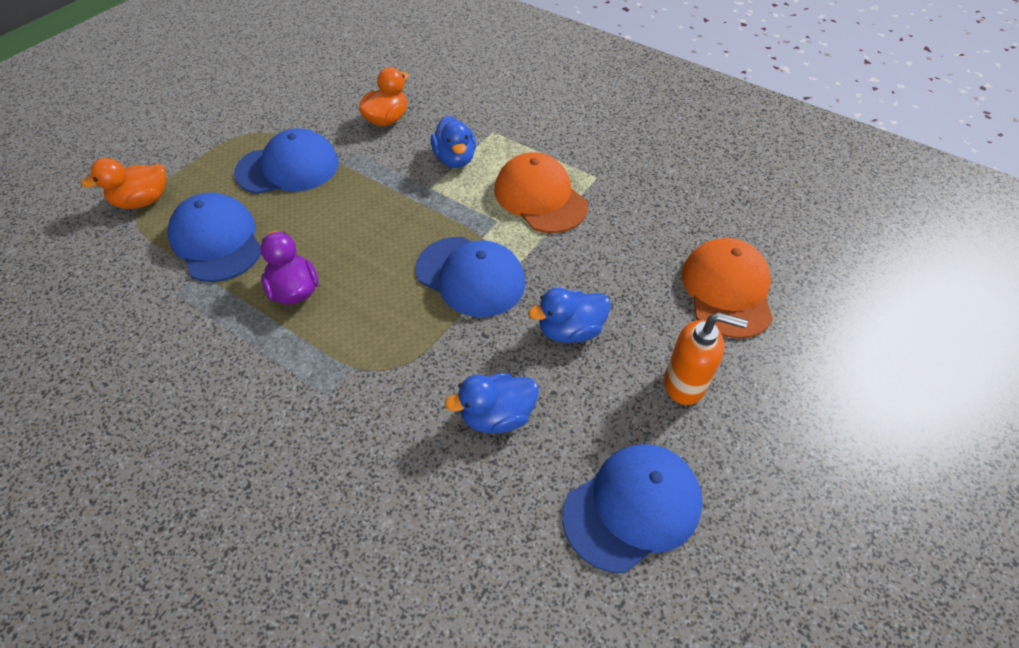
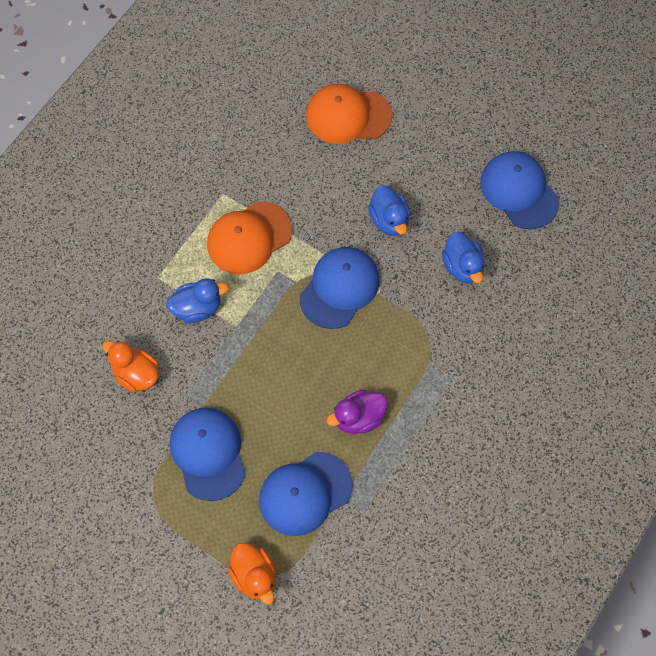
camera: 90 degrees left, 15 degrees up
orange soap dispenser [664,312,748,405] -> none

